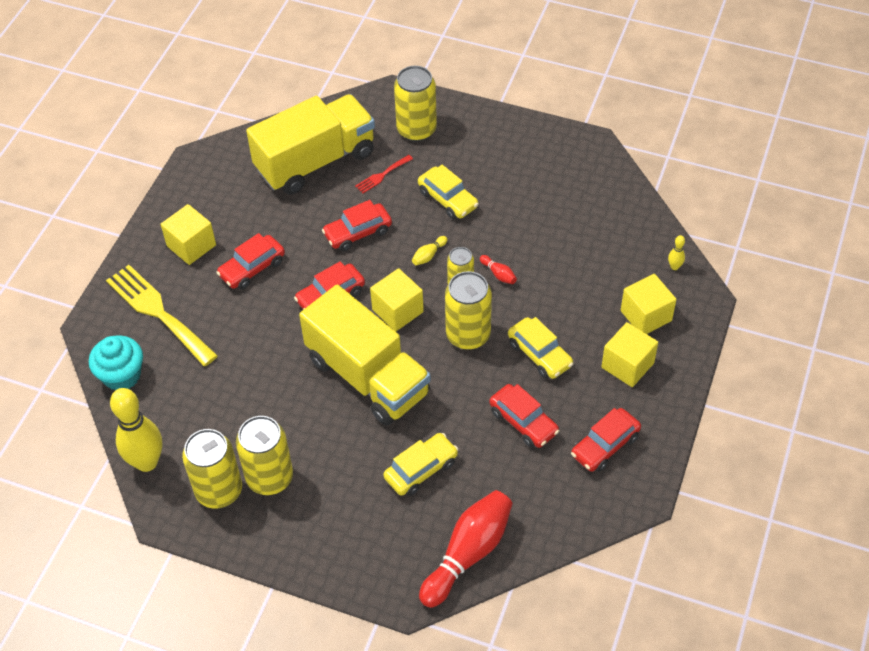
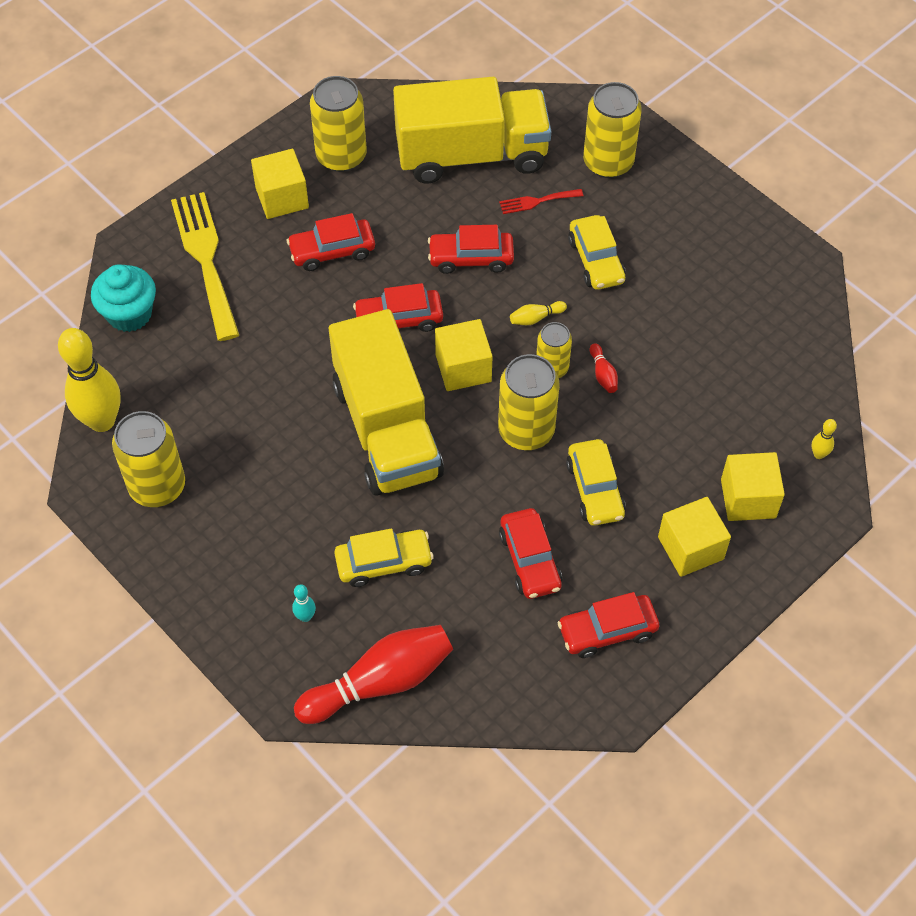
camera: 25 degrees right, 5 degrees up
yellow can [236,416,293,495] -> yellow can moved to [310,76,367,172]
none -> turquoise bowling pin [292,584,316,622]

